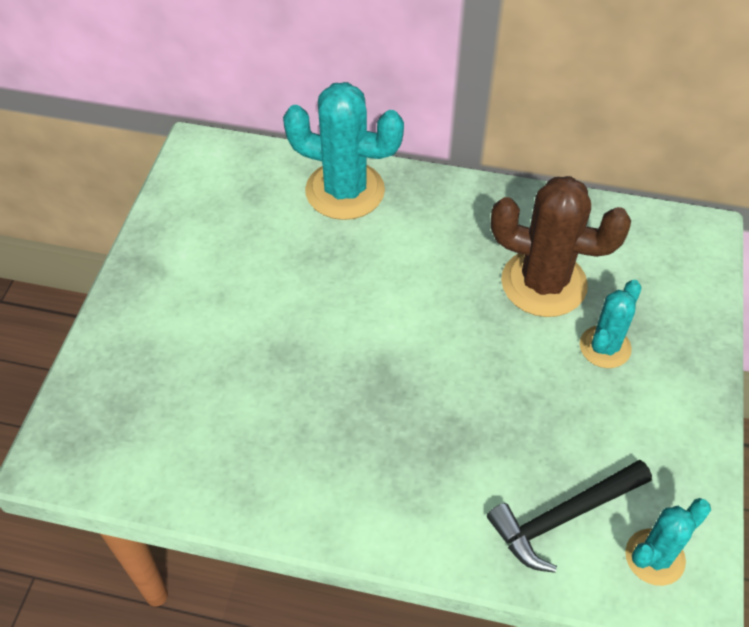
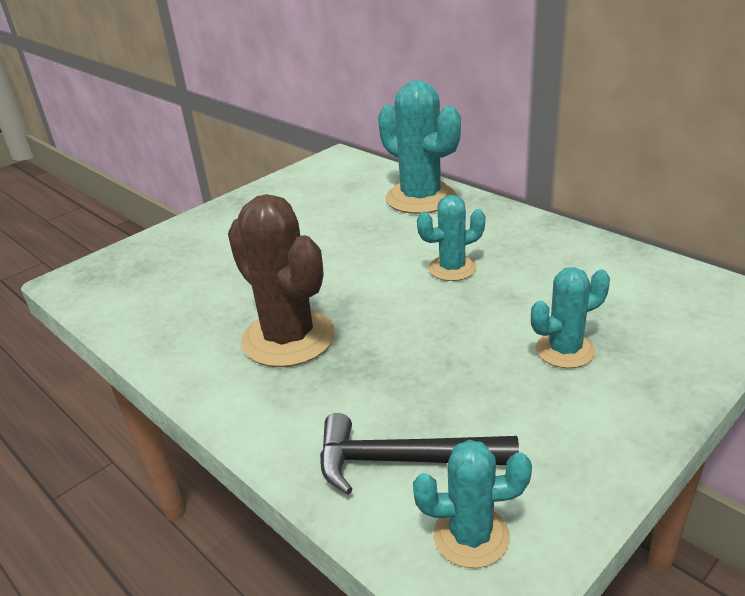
camera: 35 degrees right, 20 degrees down
brown cactus [491,176,631,317] -> brown cactus moved to [228,194,335,367]
none -> turquoise cactus [417,195,485,281]

